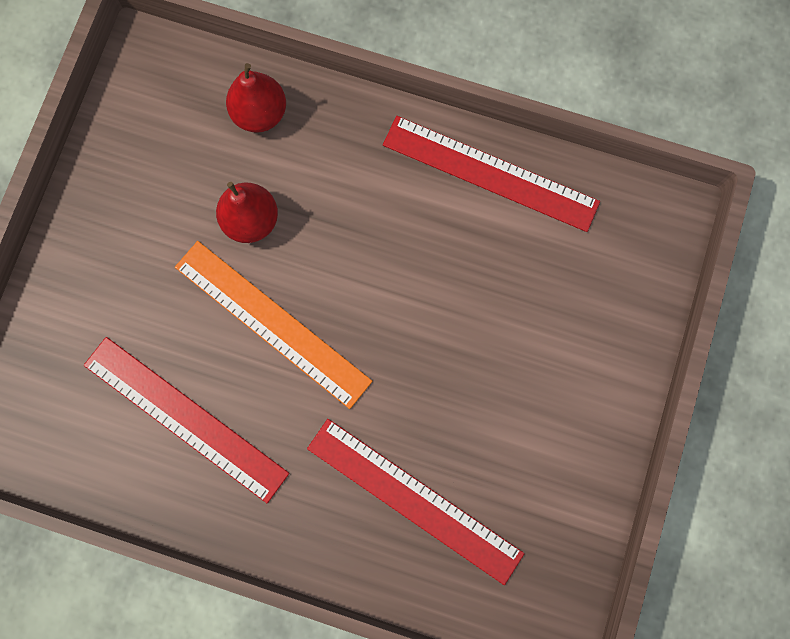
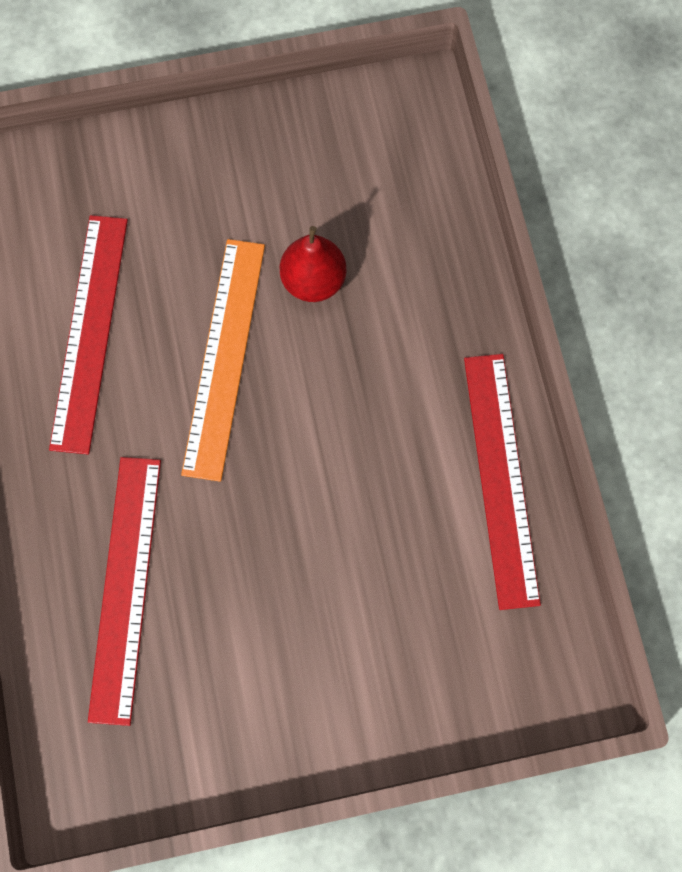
camera: 60 degrees right, 5 degrees down
red pear [226,63,286,133] -> none

